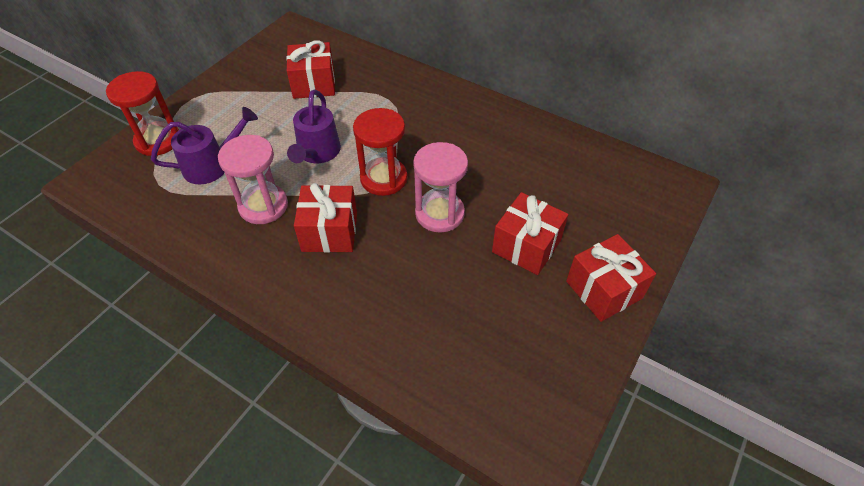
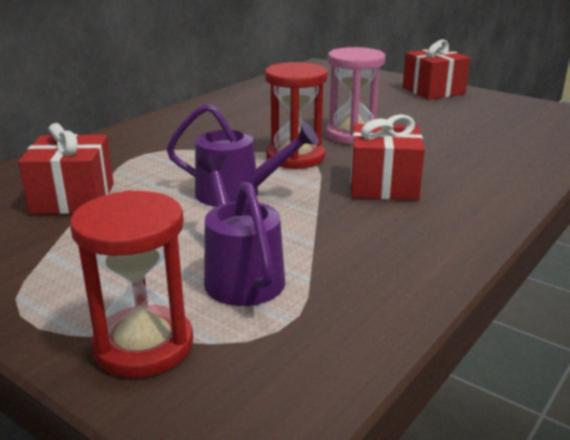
camera: 85 degrees left, 25 degrees down
pink hourglass [218,135,288,224] -> none
red gift [492,192,568,275] -> none

